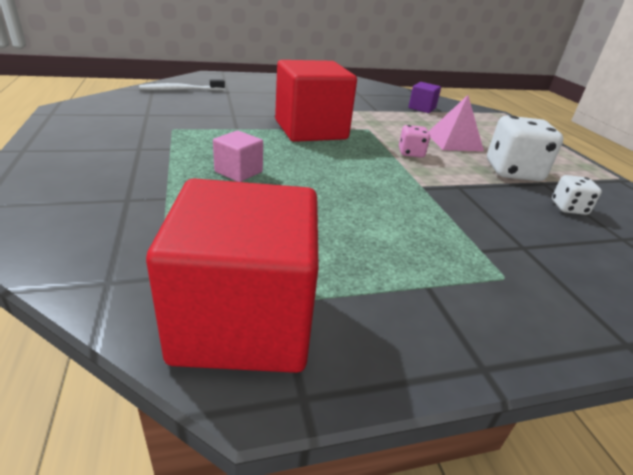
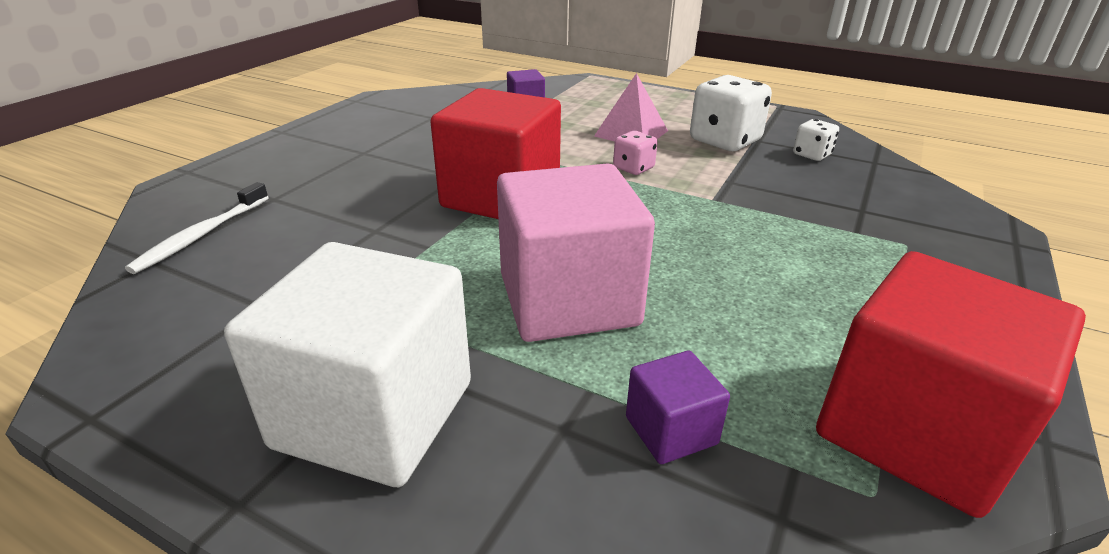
camera: 45 degrees left, 0 degrees up
pink cube [213,131,263,182] -> pink cube [497,163,655,342], size x2.19
none -> white cube [224,242,471,487]
none -> purple cube [626,351,730,464]

